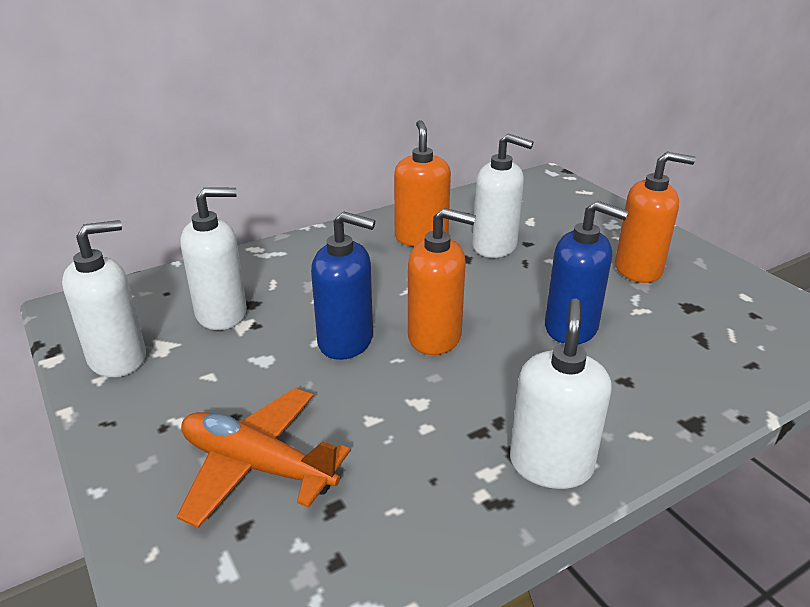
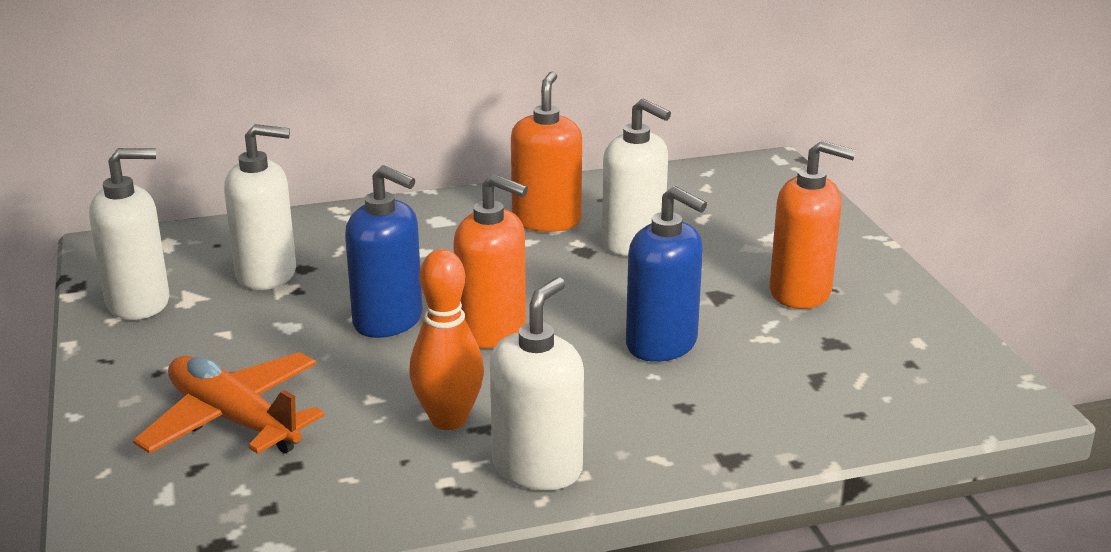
camera: 15 degrees right, 5 degrees down
none -> orange bowling pin [409,249,484,430]

